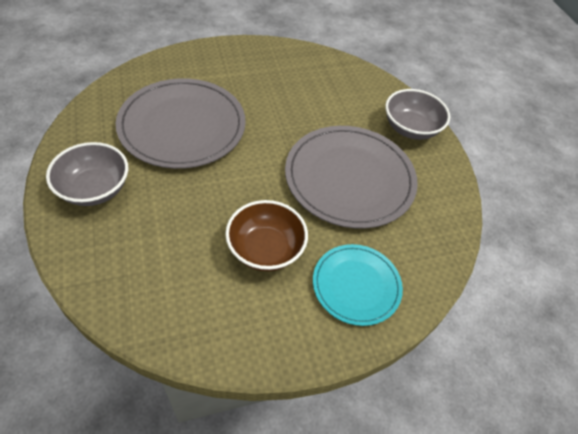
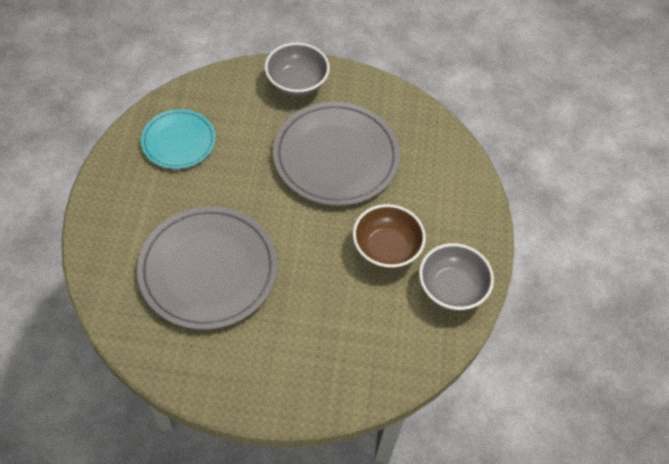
camera: 65 degrees left, 5 degrees up
grey bowl [46,142,128,206] -> grey bowl moved to [419,243,494,311]
turquoise plate [313,244,403,326] -> turquoise plate moved to [141,109,216,169]

